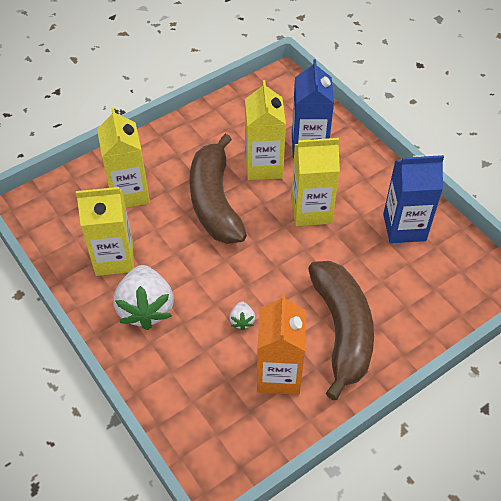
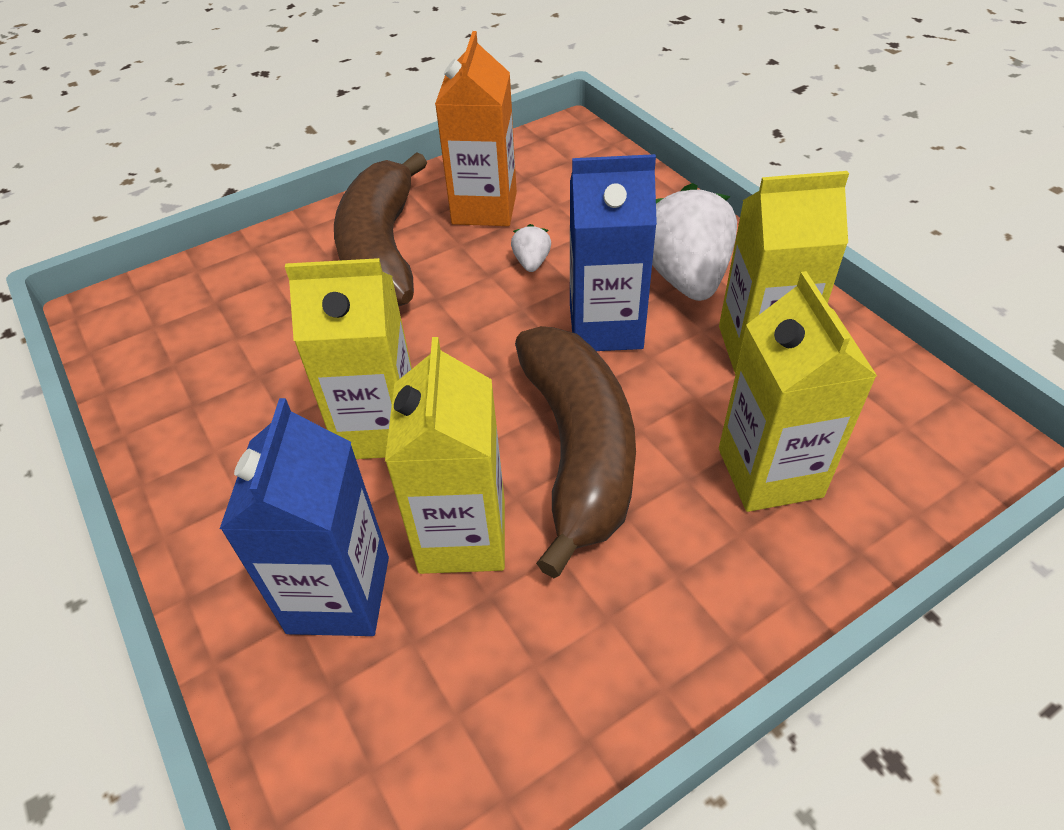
camera: 175 degrees left, 5 degrees down
blue carton [383,155,444,243] -> blue carton moved to [570,154,657,351]

